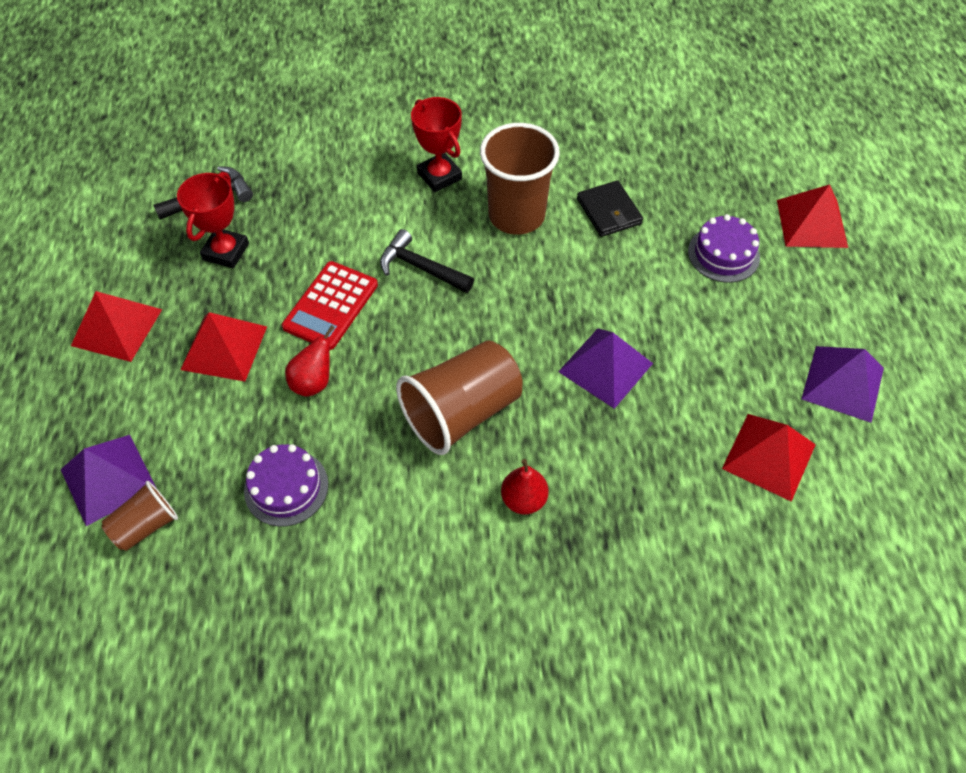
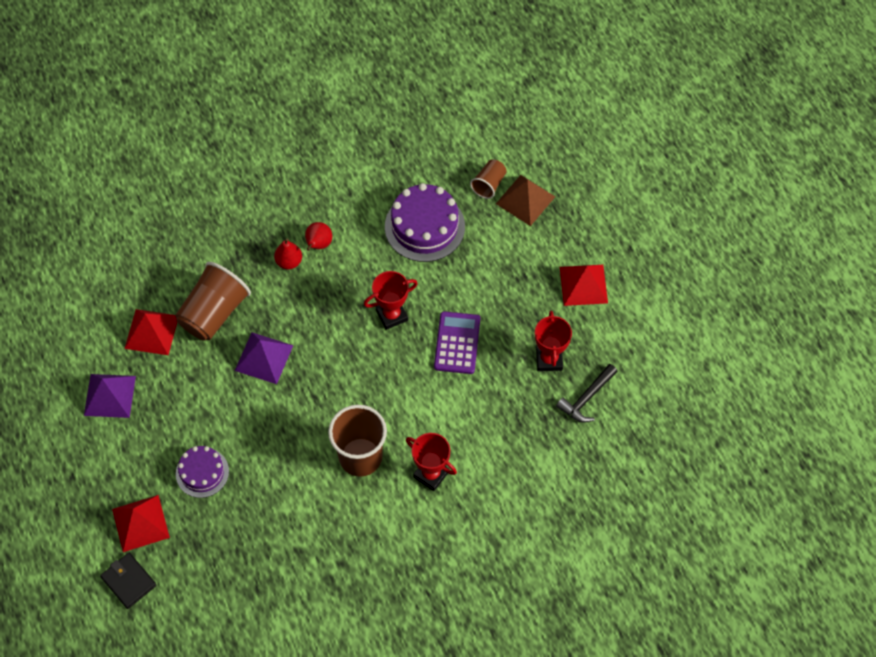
camera: 160 degrees right, 5 degrees up
purple pyramid [60,435,156,526] -> brown pyramid [496,175,555,226]
red pyramid [180,312,267,381] -> none
purple cake [244,444,328,527] -> purple cake [385,183,465,262], size x1.64
red calculator [282,261,378,350] -> purple calculator [434,311,480,374]
red pear [285,325,335,397] -> red pear moved to [305,222,332,251]
black hammer [380,229,474,293] -> none
brown cup [396,340,523,455] -> brown cup moved to [175,262,251,341]
black wallet [577,180,643,237] -> black wallet moved to [100,553,157,609]
none -> red trophy [364,271,418,330]

